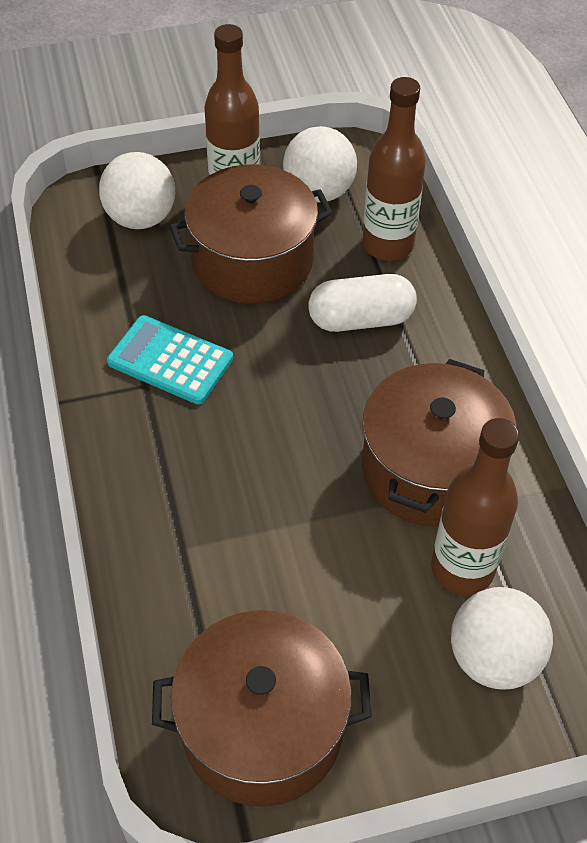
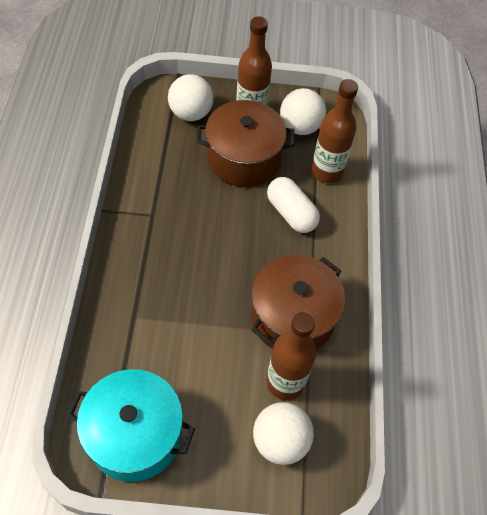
camera: 15 degrees right, 5 degrees up
turquoise calculator [107,315,233,404] -> none
brown pot [152,610,372,807] -> turquoise pot [67,369,195,482]
white capsule [309,274,417,332] -> white capsule turned 45 degrees clockwise [267,177,320,233]

